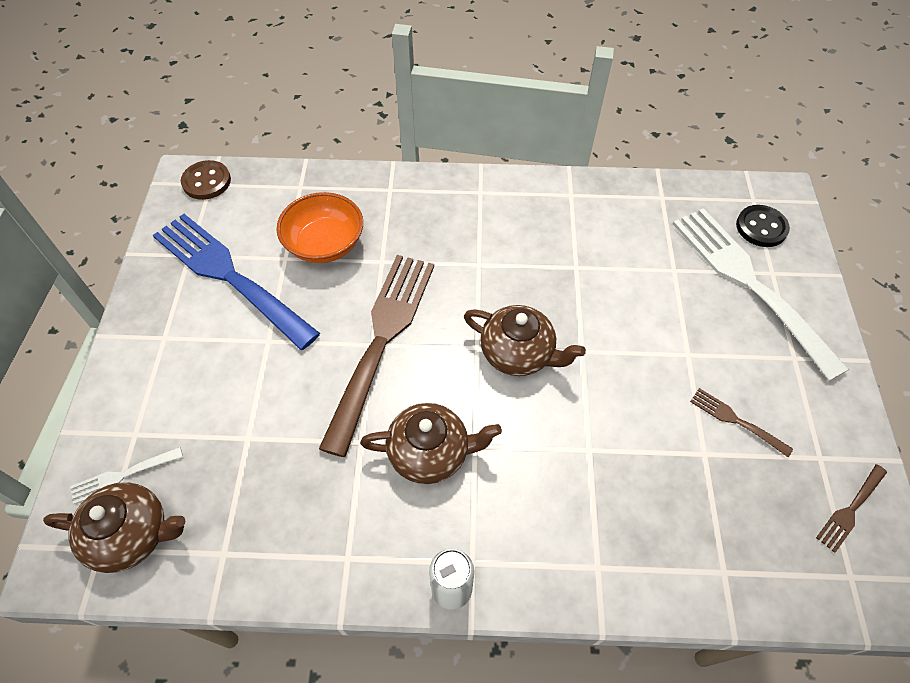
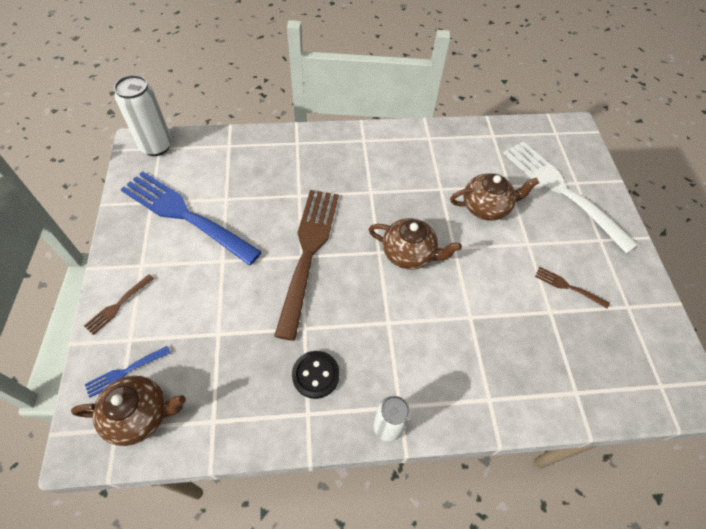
camera: 10 degrees left, 0 degrees up
white fork [70,447,183,504] -> blue fork [85,346,170,398]
brown button [181,160,231,200] -> white can [114,75,172,156]
orange bowl [276,192,363,263] -> none
brown teapot [360,403,502,484] -> brown teapot moved to [450,173,539,221]
black button [736,205,790,247] -> black button moved to [292,351,340,399]
brown fork [816,464,887,553] -> brown fork moved to [84,274,154,335]

